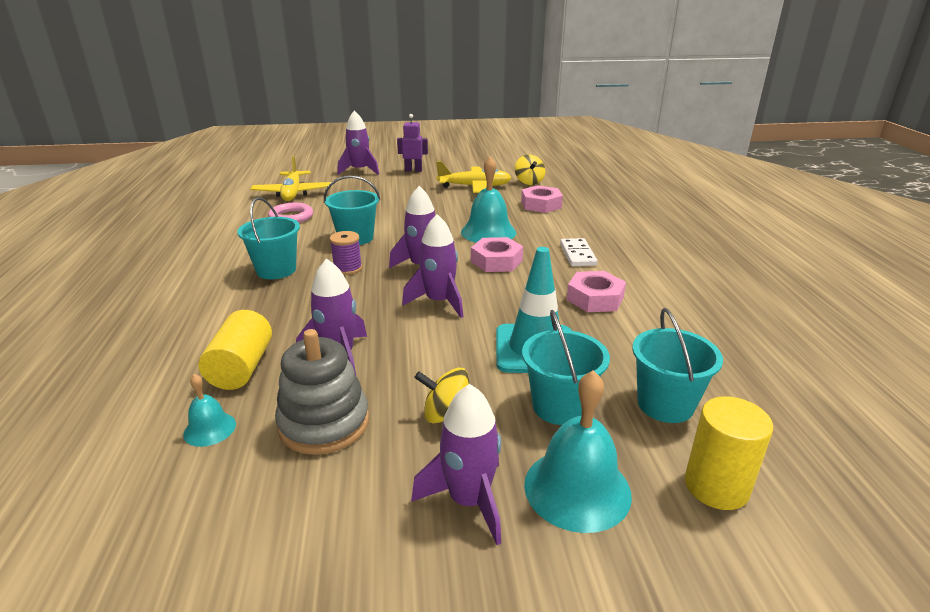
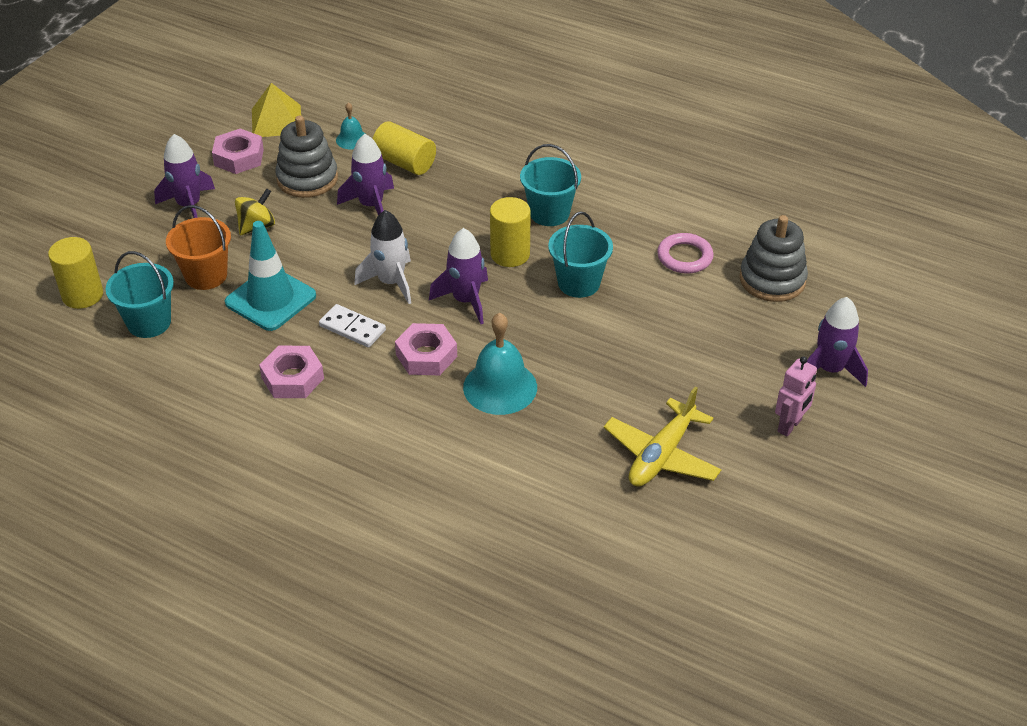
camera: 125 degrees right, 15 degrees up
yellow plane [250,156,331,201] -> grey stacking toy [740,215,808,302]
purple spool [330,231,362,275] -> yellow cylinder [490,197,531,267]
purple robot [397,114,428,172] -> pink robot [775,356,817,437]
purple rocket [402,214,463,318] -> white rocket [354,210,411,304]
yellow spinning top [515,155,545,185] -> none
pink nut [521,185,563,213] -> pink nut moved to [212,129,264,174]
turquoise bucket [522,310,610,425] -> orange bucket [166,205,231,290]
turquoise bell [524,370,632,533] -> none
white domino [560,238,597,266] -> white domino moved to [319,304,386,348]
none -> yellow pyramid [252,83,301,137]

